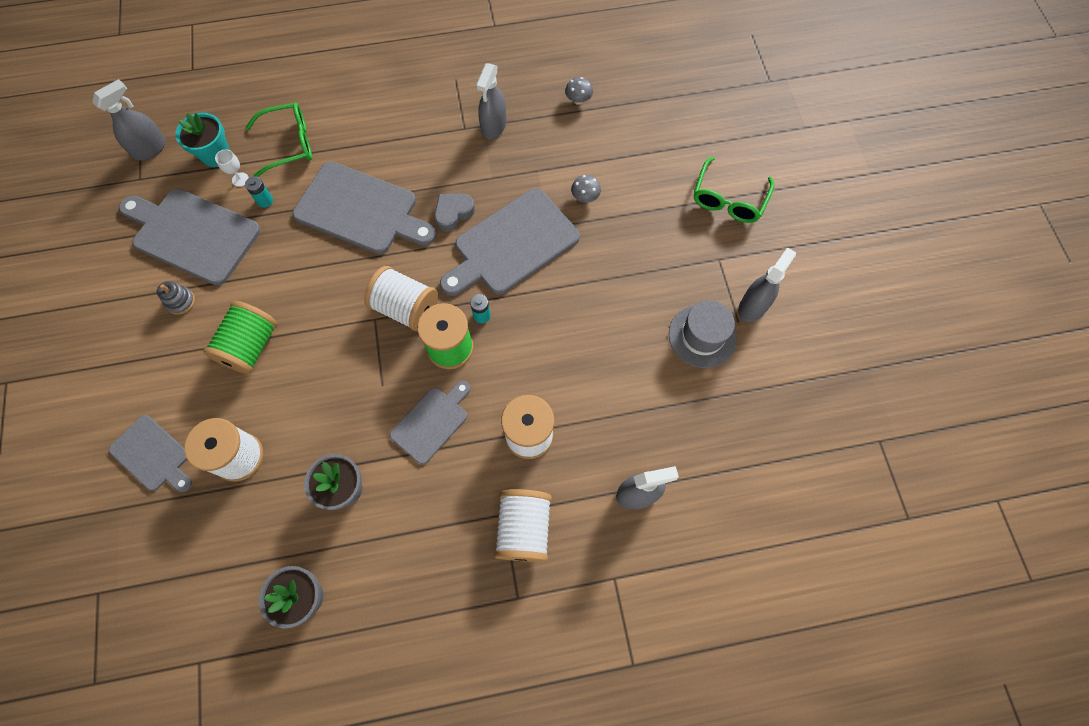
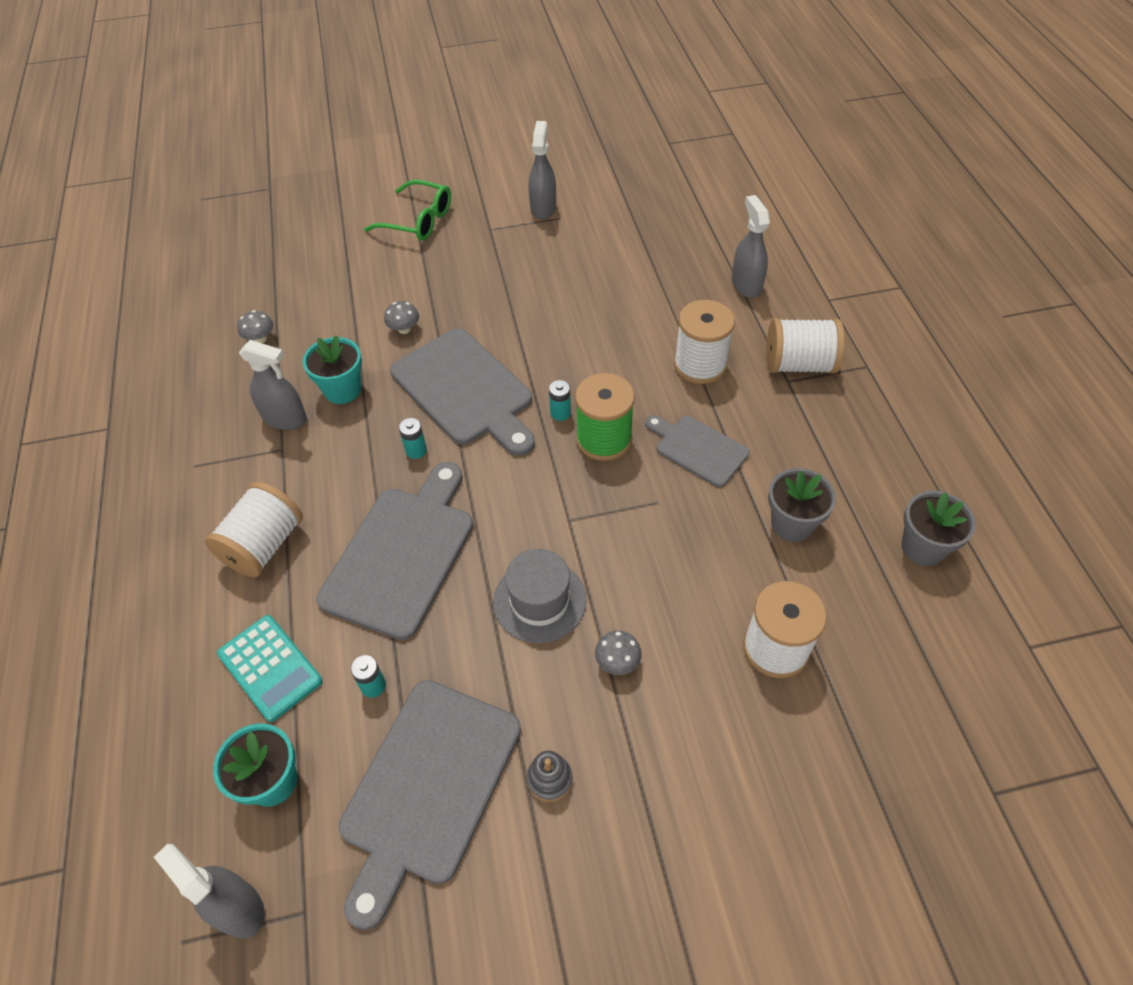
camera: 90 degrees left, 15 degrees down
grey cutting board [109,415,192,492] -> none
green spool [203,301,278,374] -> grey mushroom [595,630,642,675]
white goblet [215,149,249,187] -> none
green glasses [245,103,312,177] -> turquoise calculator [217,615,323,722]
white spool [364,266,438,331] -> white spool moved to [205,482,303,577]
grey heart [434,194,475,232] -> turquoise battery [399,418,427,459]
grey hat [669,300,737,368] -> grey hat moved to [493,549,587,643]
grey spray bottle [738,247,796,322] -> grey spray bottle turned 60 degrees clockwise [528,121,556,220]
none -> turquoise flower pot [303,335,362,404]

